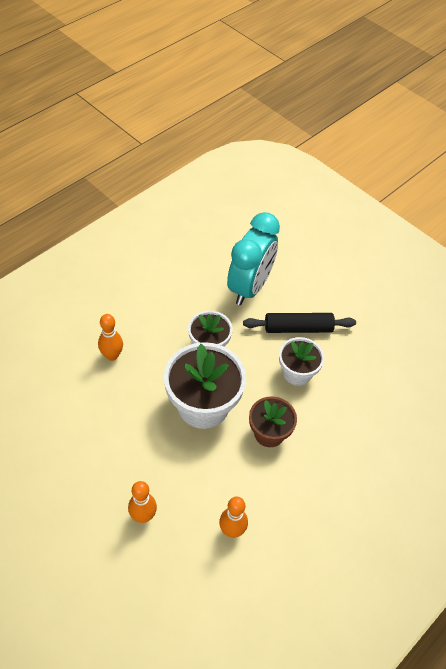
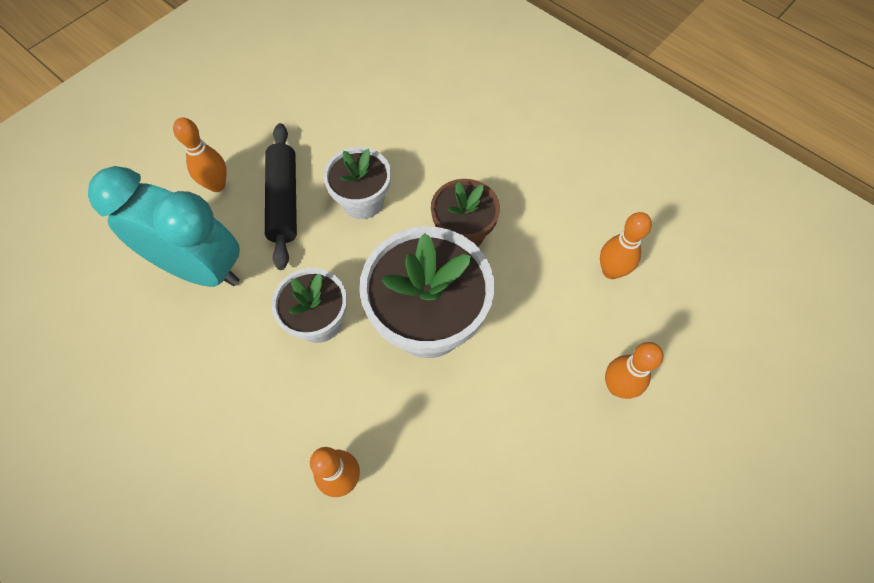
camera: 90 degrees left, 10 degrees up
none -> orange bowling pin [173,118,227,192]

